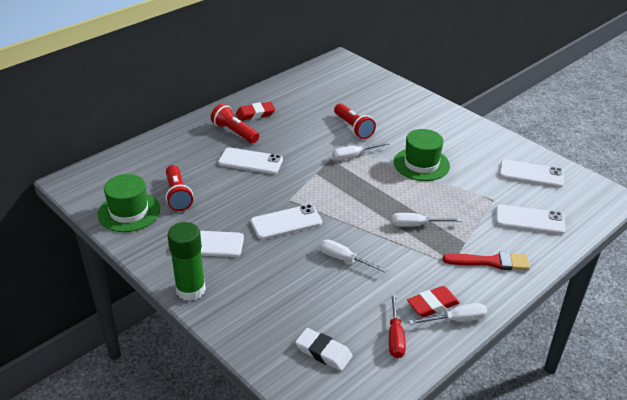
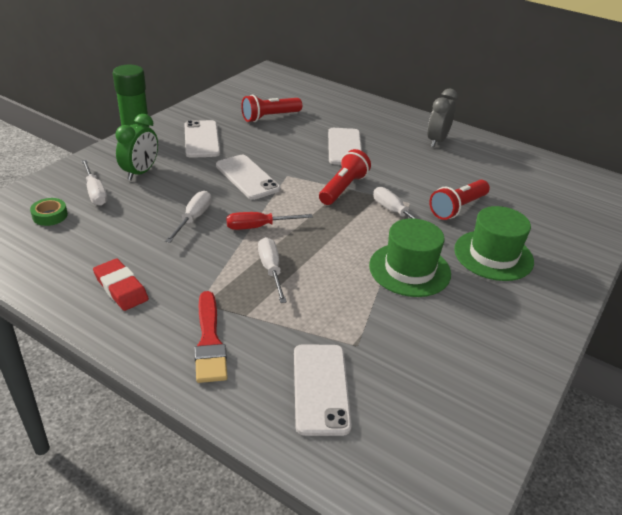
camera: 75 degrees right, 0 degrees up
green hat [98,174,160,232] -> green hat moved to [454,206,534,281]
red flashlight [211,104,259,143] -> red flashlight moved to [319,149,371,205]
red eraser [236,102,275,121] -> grey clock [427,88,458,147]
white eraser [295,328,353,371] -> green tape [30,198,68,226]
red screwdriver [389,293,406,358] -> red screwdriver moved to [226,212,313,230]
white screwdriver [409,303,487,325] -> white screwdriver moved to [82,160,107,206]
white phone [499,160,564,188] -> none
none -> green clock [116,114,158,181]

